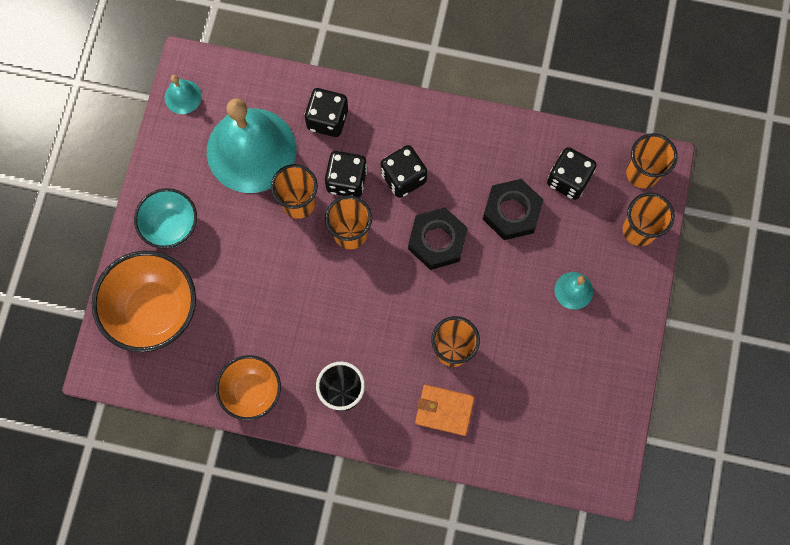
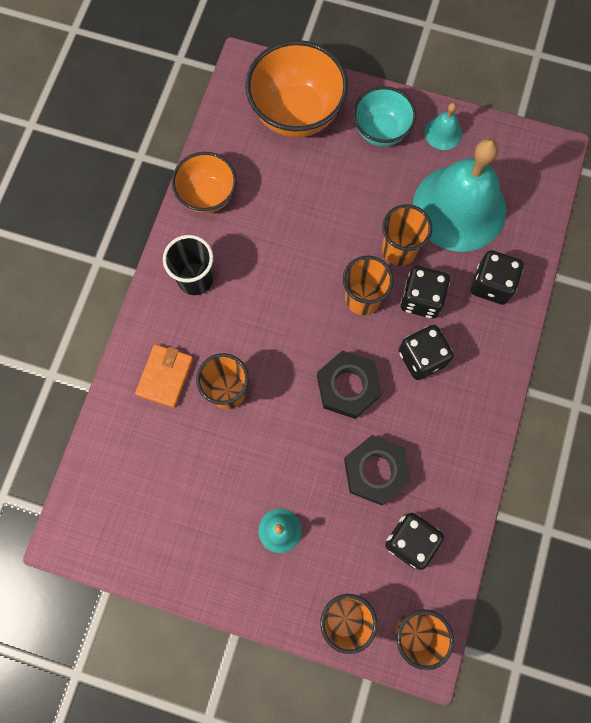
camera: 95 degrees right, 0 degrees up
turquoise bell [165,75,202,114] -> turquoise bell moved to [424,103,462,150]

